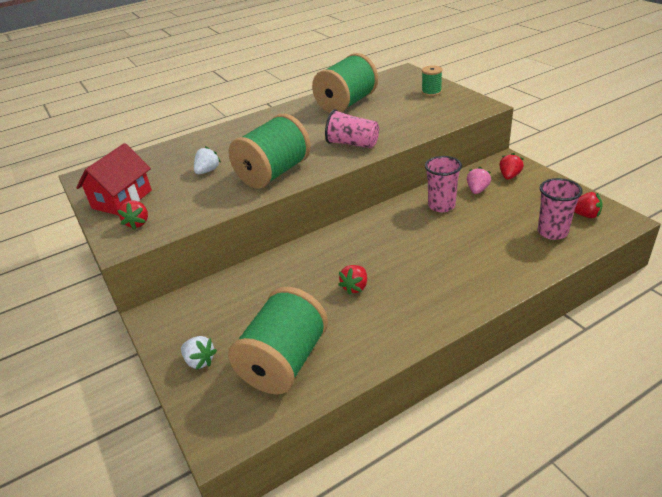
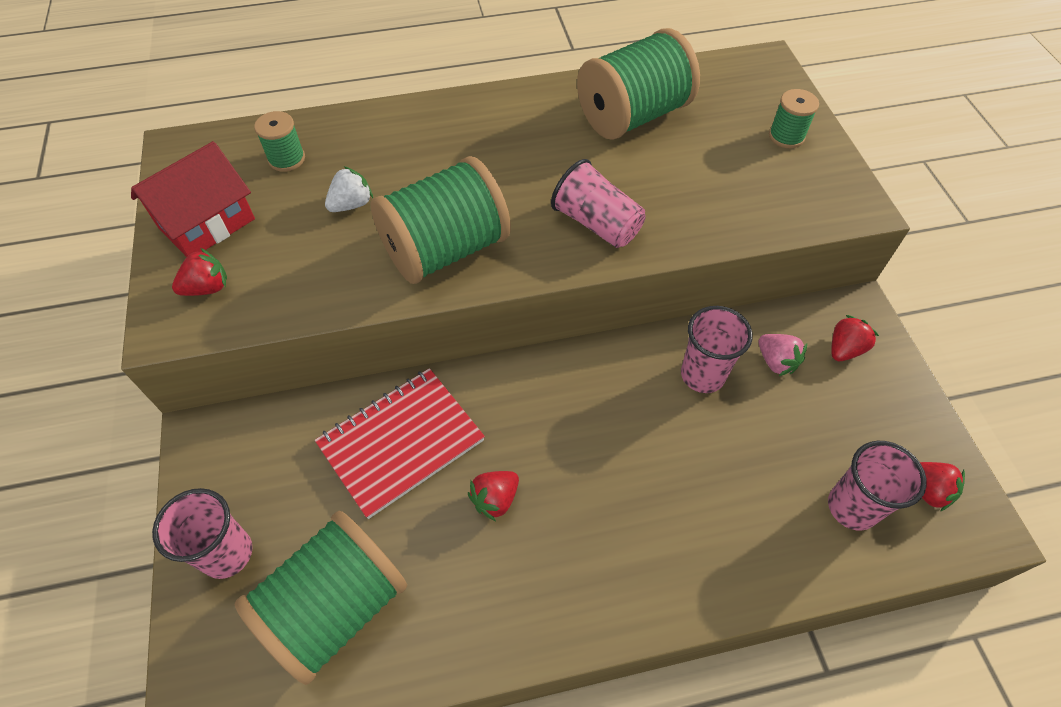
camera: 15 degrees right, 20 degrees up
red strawberry [117,200,148,230] -> red strawberry turned 135 degrees counterclockwise [172,248,227,296]
white strawberry [181,336,217,370] -> pink cup [152,488,253,579]
pink strawberry [467,167,491,194] -> pink strawberry turned 105 degrees clockwise [759,334,807,376]
none -> green spool [254,111,305,172]
none -> red notebook [315,368,485,519]

